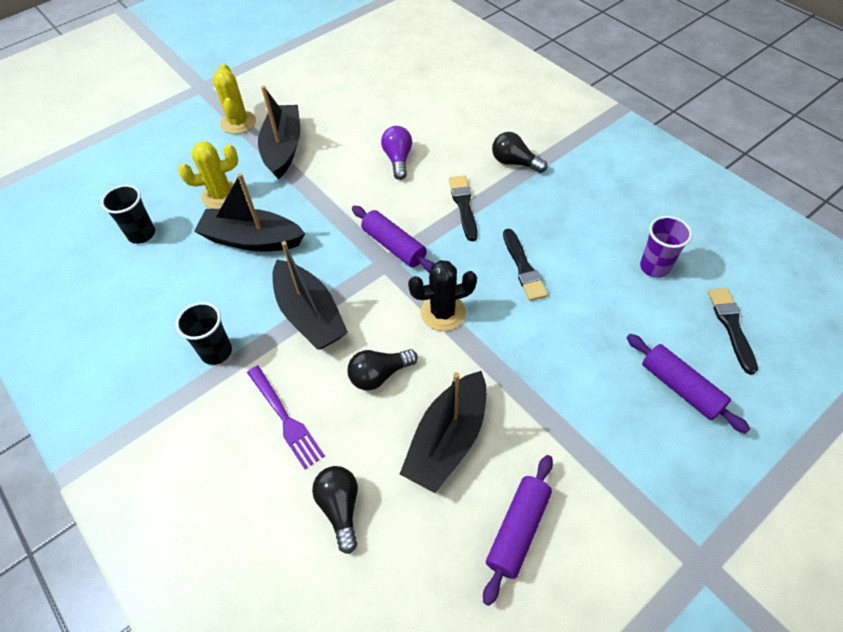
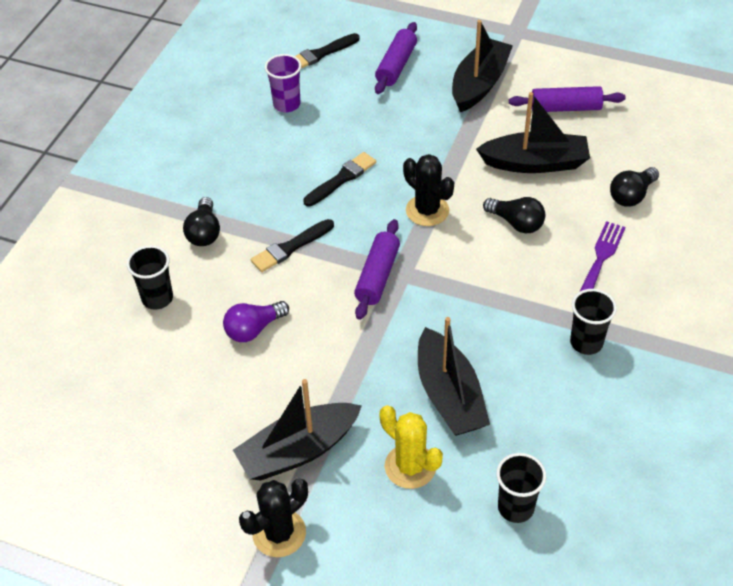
camera: 120 degrees left, 5 degrees down
yellow cactus [213,64,256,134] -> black cactus [239,479,308,557]
black boat [272,241,348,349] -> black boat moved to [452,20,513,112]
none -> black cup [127,245,173,310]

